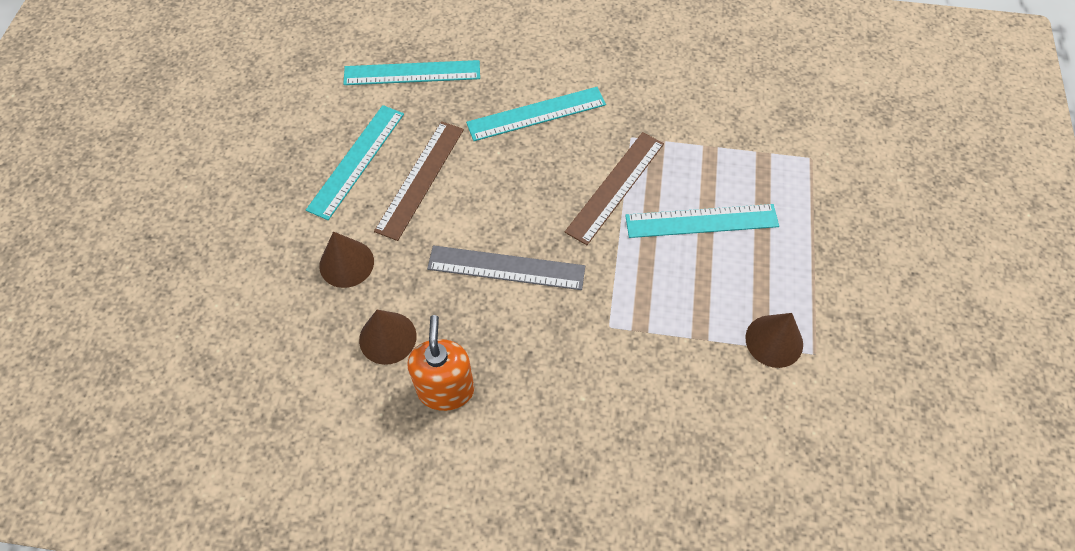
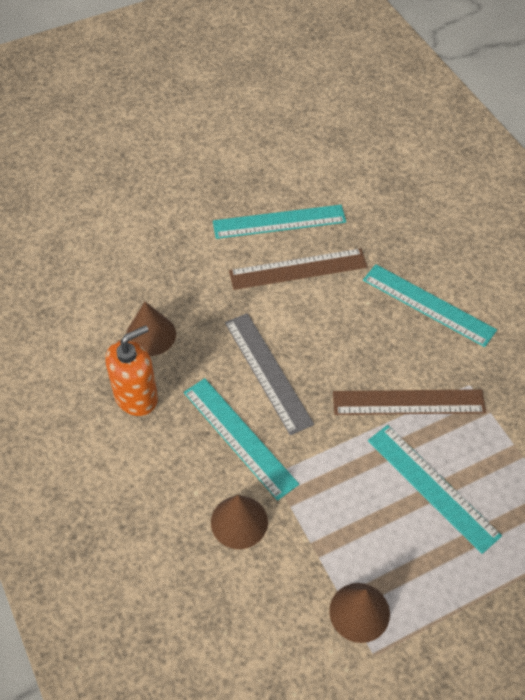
camera: 55 degrees right, 5 degrees down
brown cone [319,231,374,288] -> brown cone moved to [211,495,268,549]
turquoise ruler [343,60,480,85] -> turquoise ruler moved to [184,378,299,501]

